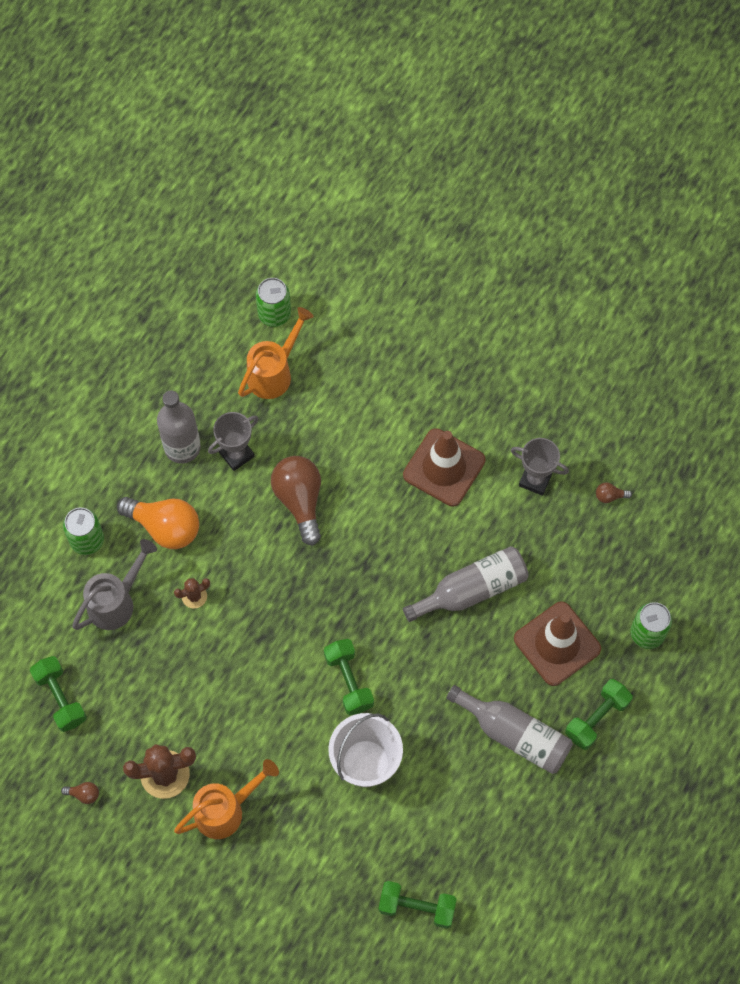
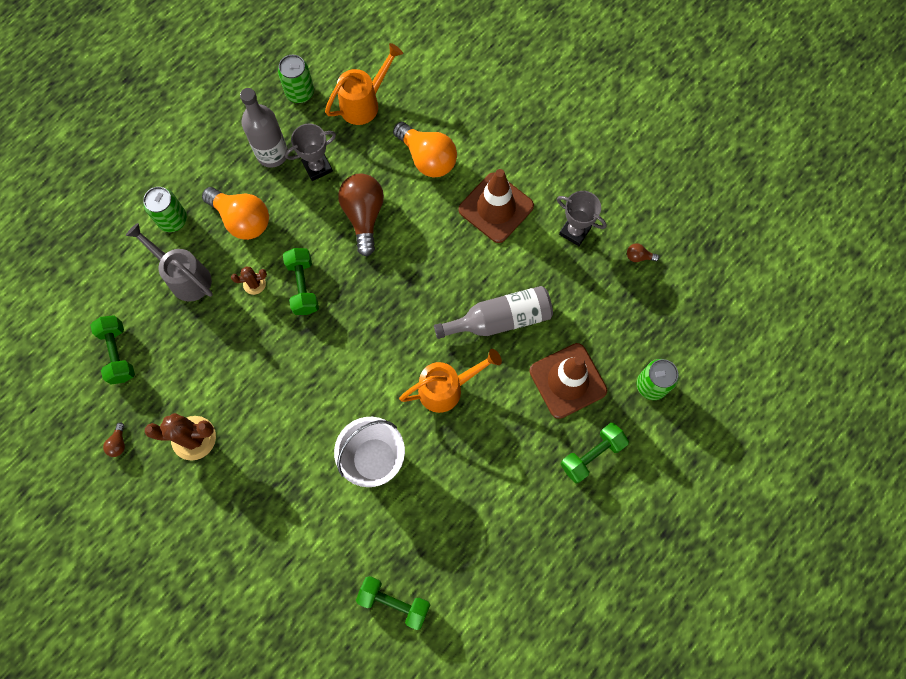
camera: 10 degrees right, 5 degrees up
brown light bulb [61,782,99,804] -> brown light bulb turned 75 degrees clockwise [103,422,125,457]
grey watering can [72,539,157,630] -> grey watering can turned 105 degrees counterclockwise [126,223,213,302]
orange watering can [174,759,279,839] -> orange watering can moved to [399,349,502,413]
green can [256,278,291,327] -> green can moved to [278,55,314,103]
green dumbbell [324,639,374,715] -> green dumbbell moved to [283,248,319,315]
grey bottle [446,685,573,774] -> none
none -> orange light bulb [393,122,457,177]

